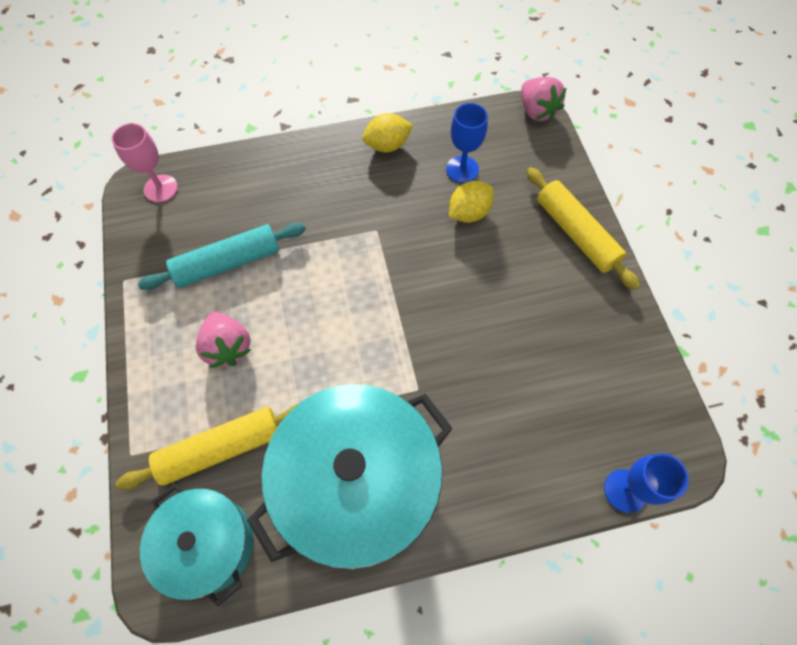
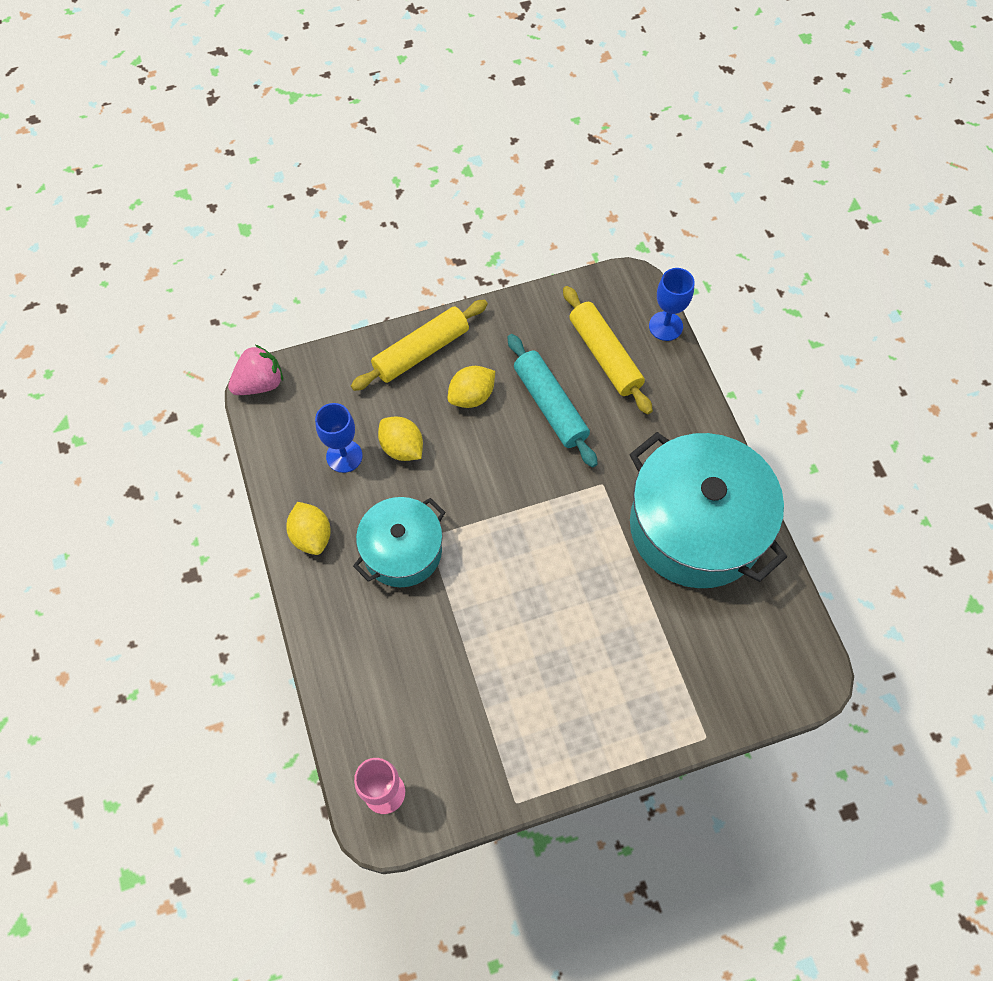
camera: 95 degrees left, 0 degrees up
yellow rolling pin [116,404,298,490] -> yellow rolling pin moved to [563,286,653,414]
turquoise rolling pin [138,223,306,290] -> turquoise rolling pin moved to [507,334,598,467]
turquoise pot [140,484,253,606] -> turquoise pot moved to [353,497,446,587]
pink strawberry [196,312,251,368] -> none
none -> yellow lemon [448,366,495,408]

